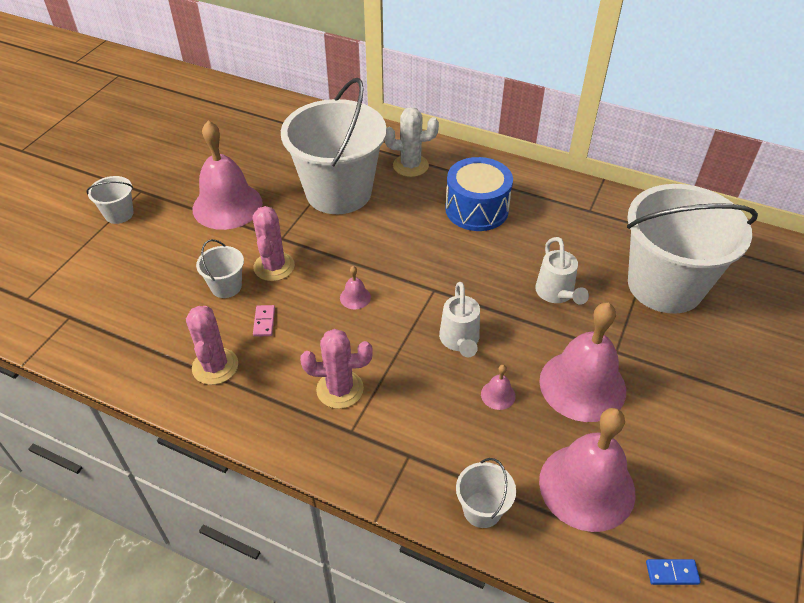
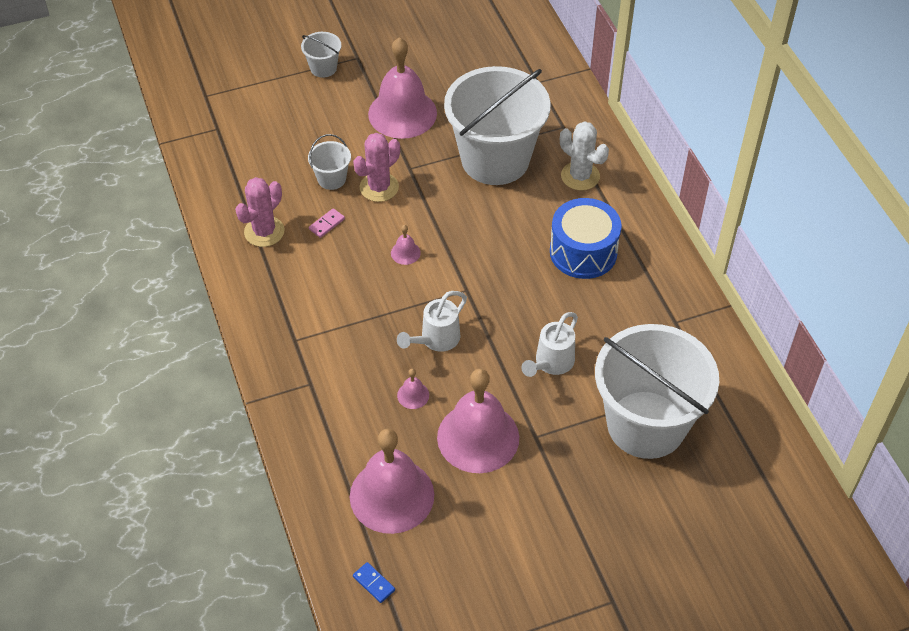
camera: 45 degrees right, 5 degrees up
pink cactus [300,329,372,409] -> none
white bucket [456,458,516,528] -> none

